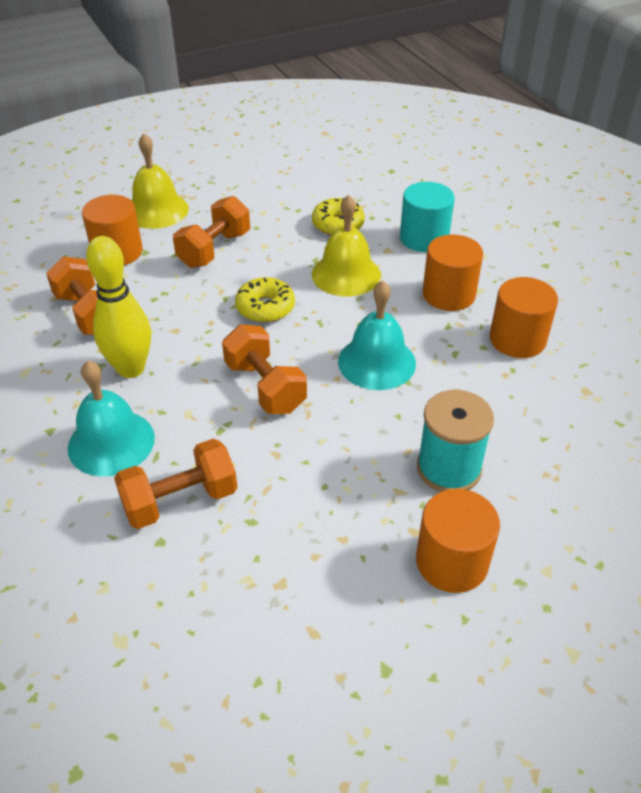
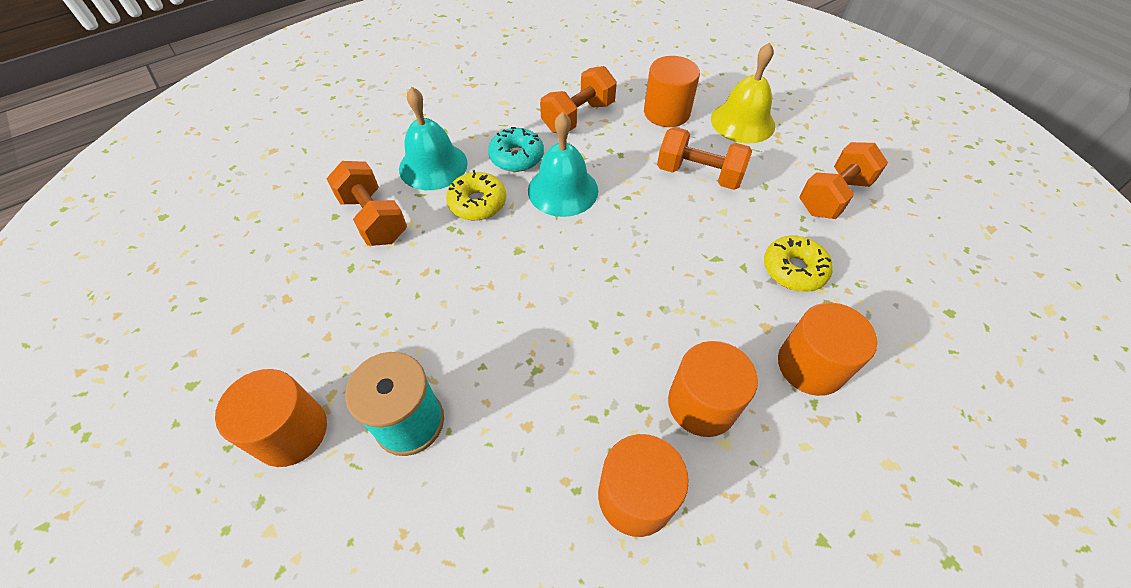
camera: 80 degrees right, 10 degrees up
yellow bowling pin [86,236,151,378] -> turquoise donut [488,127,544,172]
orange dumbbell [222,324,307,414] -> orange dumbbell moved to [799,142,888,219]
yellow donut [235,277,295,323] -> yellow donut moved to [446,170,506,220]
yellow bell [312,195,381,296] -> none
turquoise bell [338,280,416,390] -> turquoise bell moved to [528,112,598,217]
turquoise cylinder [400,182,455,252] -> orange cylinder [778,303,877,396]

